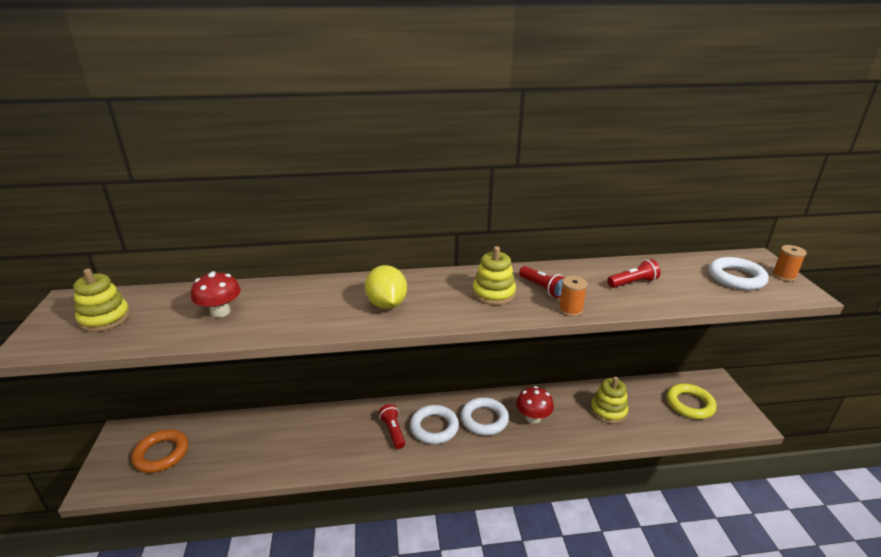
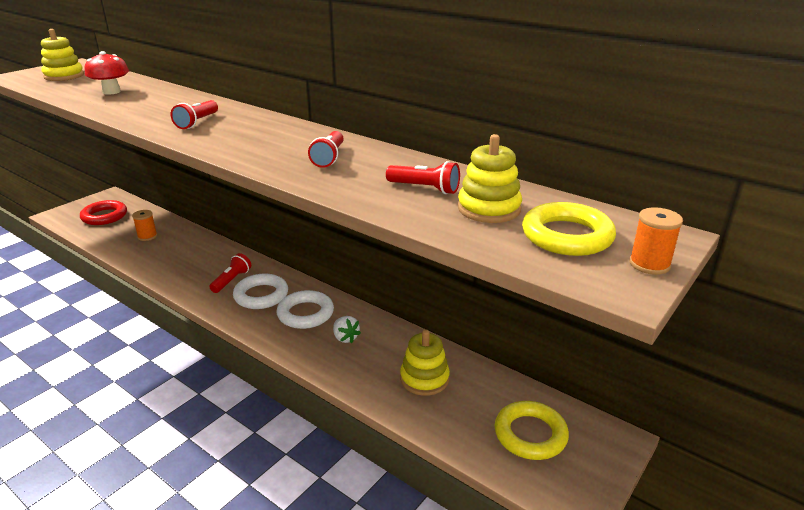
camera: 45 degrees right, 0 degrees up
orange ring [131,429,188,473] -> red ring [80,200,127,225]
yellow lemon [365,265,407,309] -> red flashlight [171,100,218,129]
yellow stacking toy [473,246,516,305] -> yellow stacking toy moved to [458,134,522,223]
red mushroom [516,386,554,424] -> white strawberry [333,316,361,343]
orange spool [559,276,588,317] -> orange spool moved to [132,210,157,241]
white ring [709,257,769,290] -> yellow ring [522,202,616,256]

